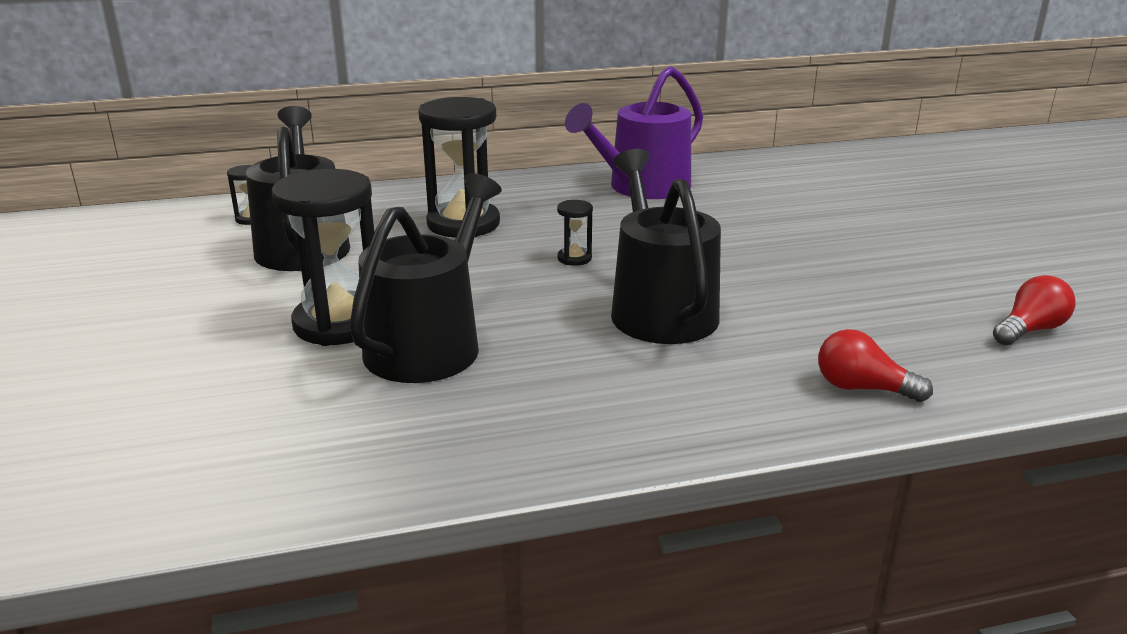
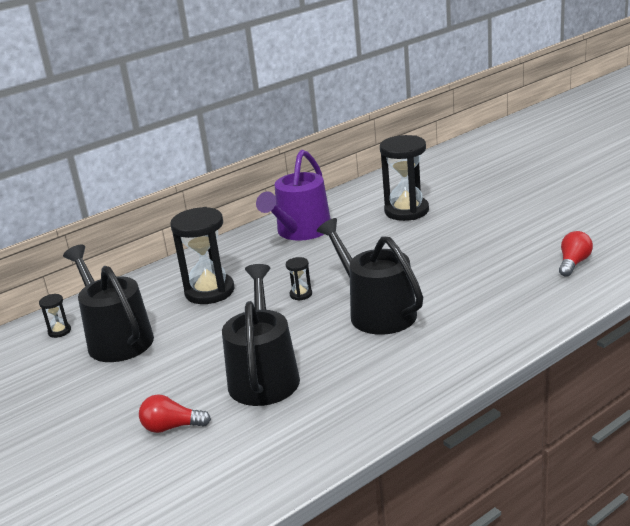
camera: 20 degrees left, 0 degrees up
black hourglass [272,169,374,346] -> black hourglass moved to [380,135,429,221]
red light bulb [818,329,933,402] -> red light bulb moved to [139,394,211,433]

